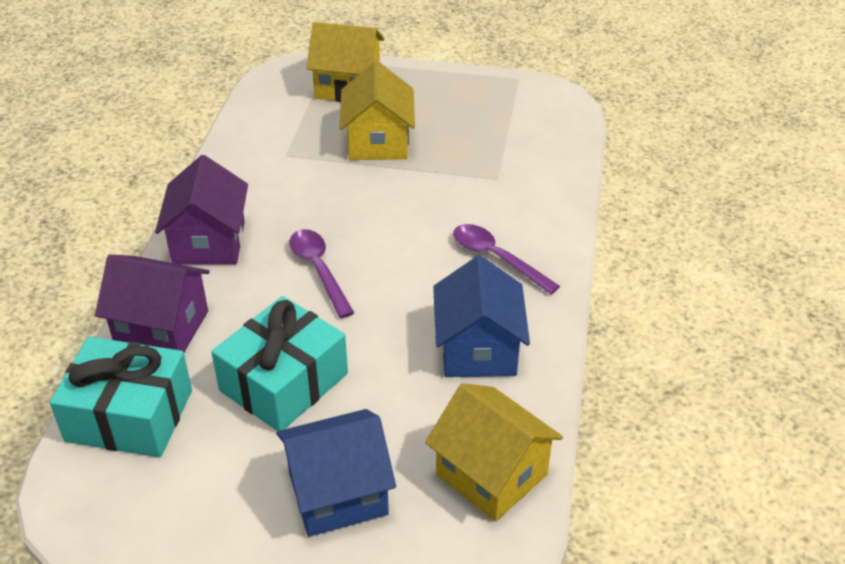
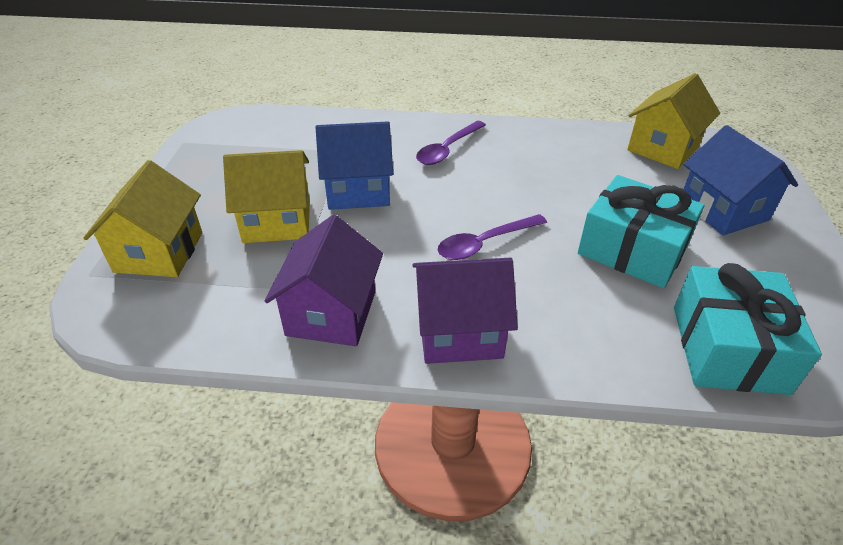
camera: 95 degrees left, 0 degrees up
purple house [95,254,210,352] -> purple house moved to [264,215,383,346]
blue house [433,255,530,377] -> blue house moved to [316,121,393,210]

